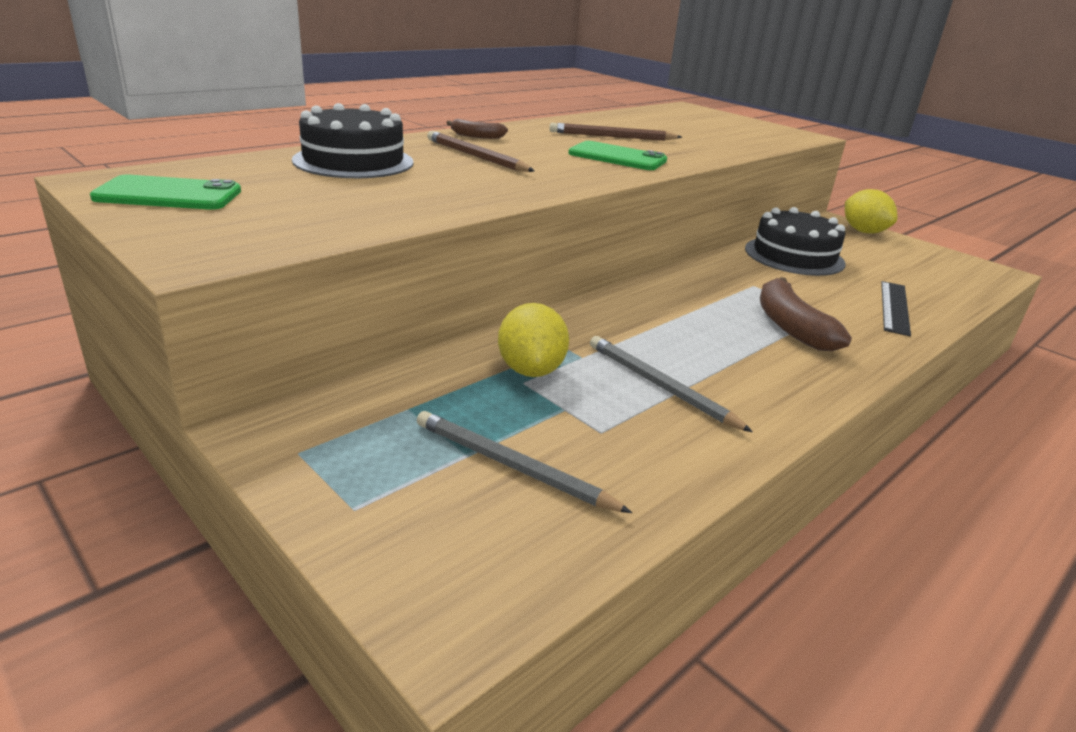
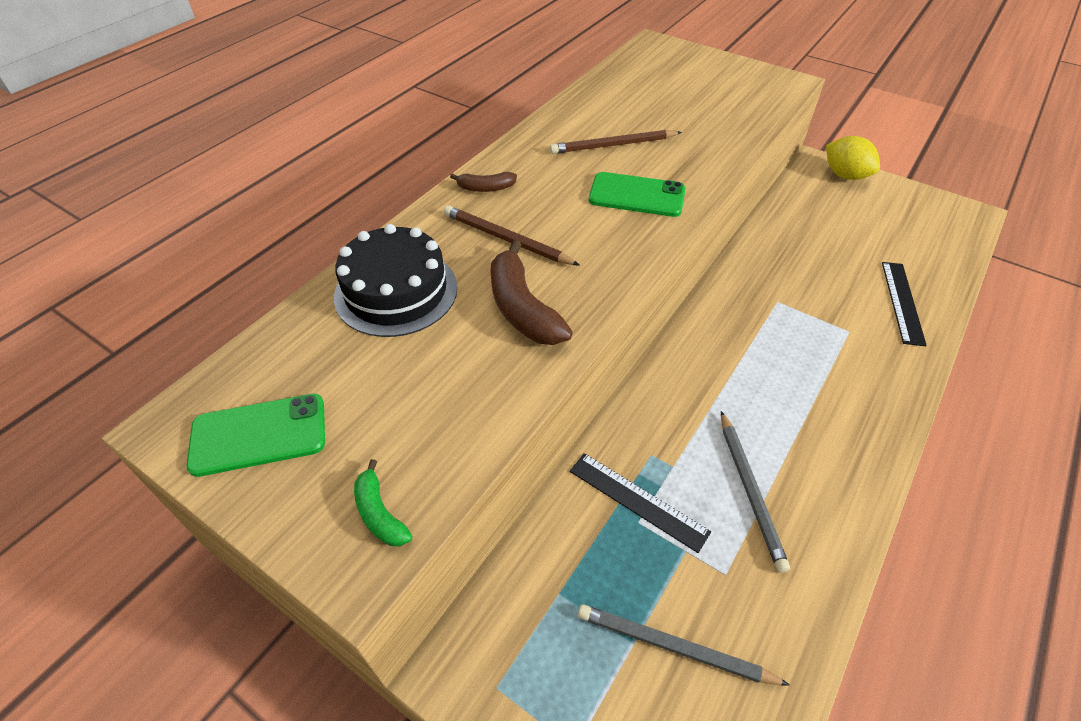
camera: 10 degrees left, 20 degrees up
yellow lemon [498,303,569,377] -> black ruler [570,453,711,553]
grey pencil [590,336,753,432] -> grey pencil turned 135 degrees counterclockwise [721,411,790,573]
black cake [745,207,846,276] -> none
brown banana [760,277,852,351] -> brown banana moved to [491,240,573,345]
none -> green banana [354,459,412,546]

